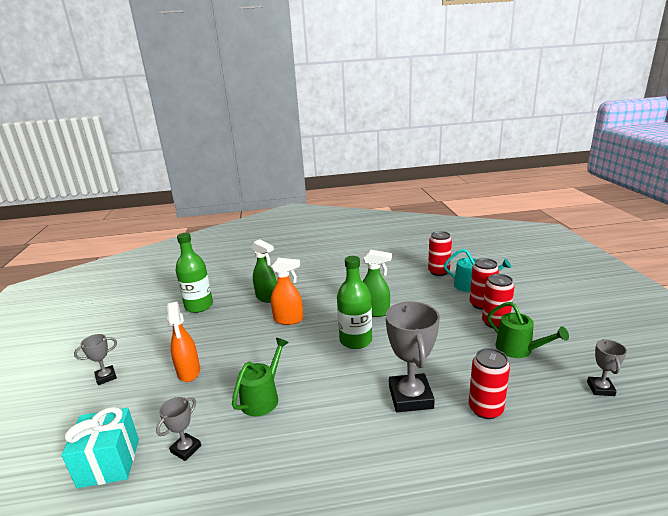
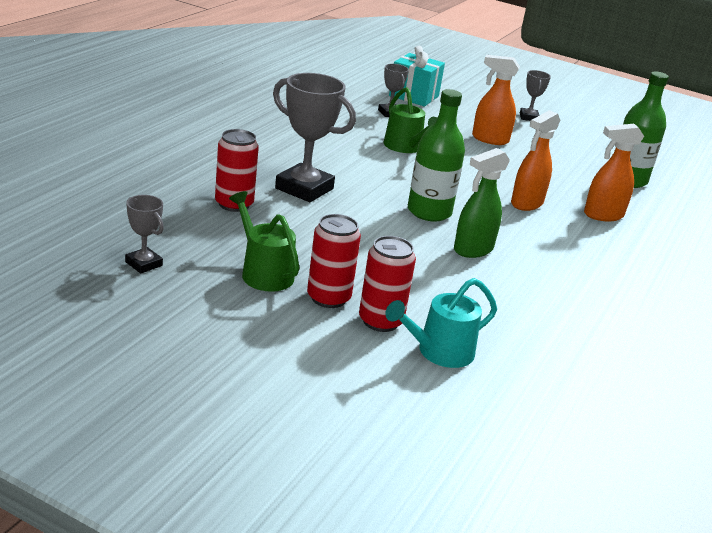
camera: 120 degrees right, 5 degrees up
green spray bottle [251,239,277,303] -> orange spray bottle [584,124,644,221]
red can [428,231,452,276] -> none
green watering can [487,302,569,358] -> green watering can turned 60 degrees clockwise [229,191,299,292]

